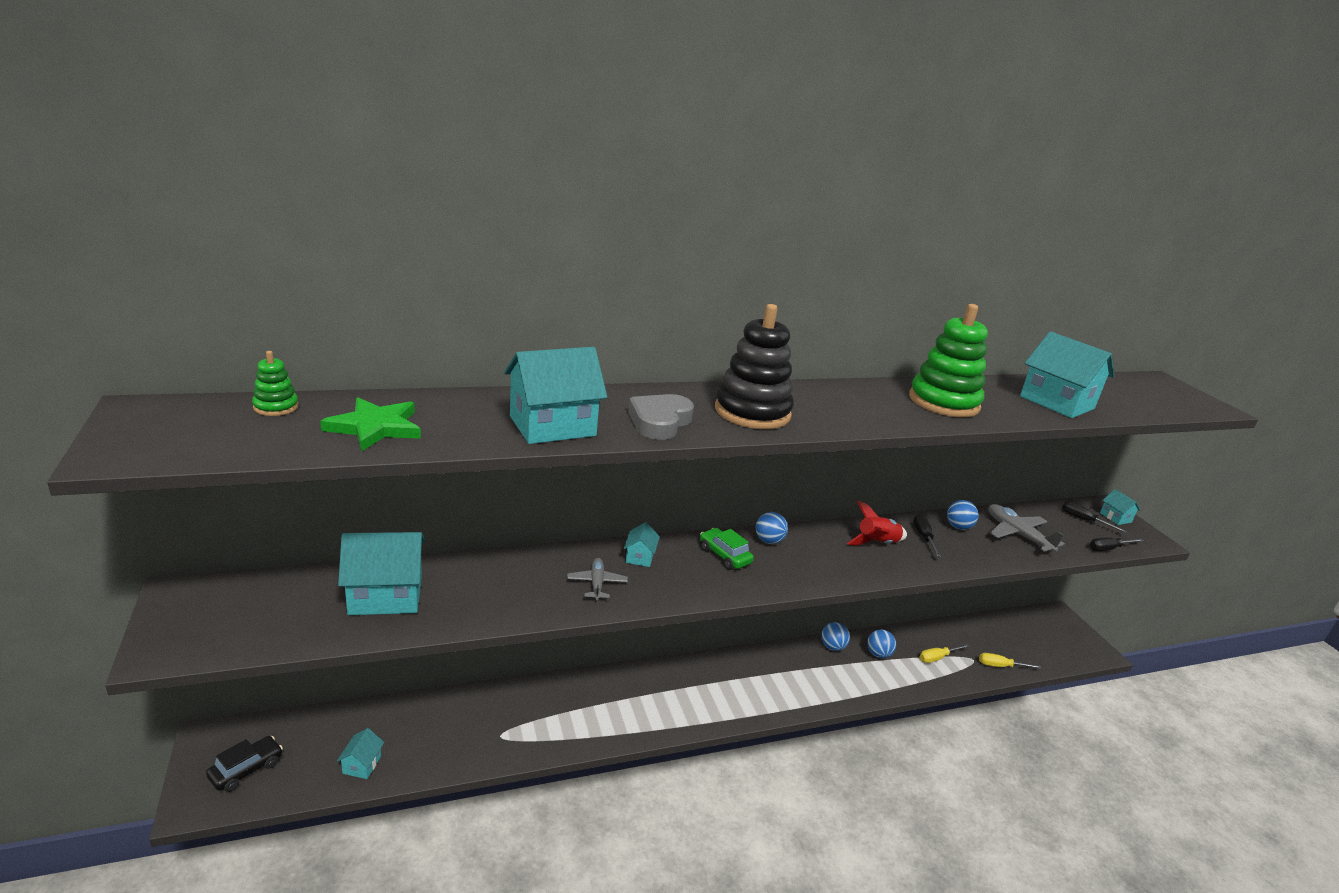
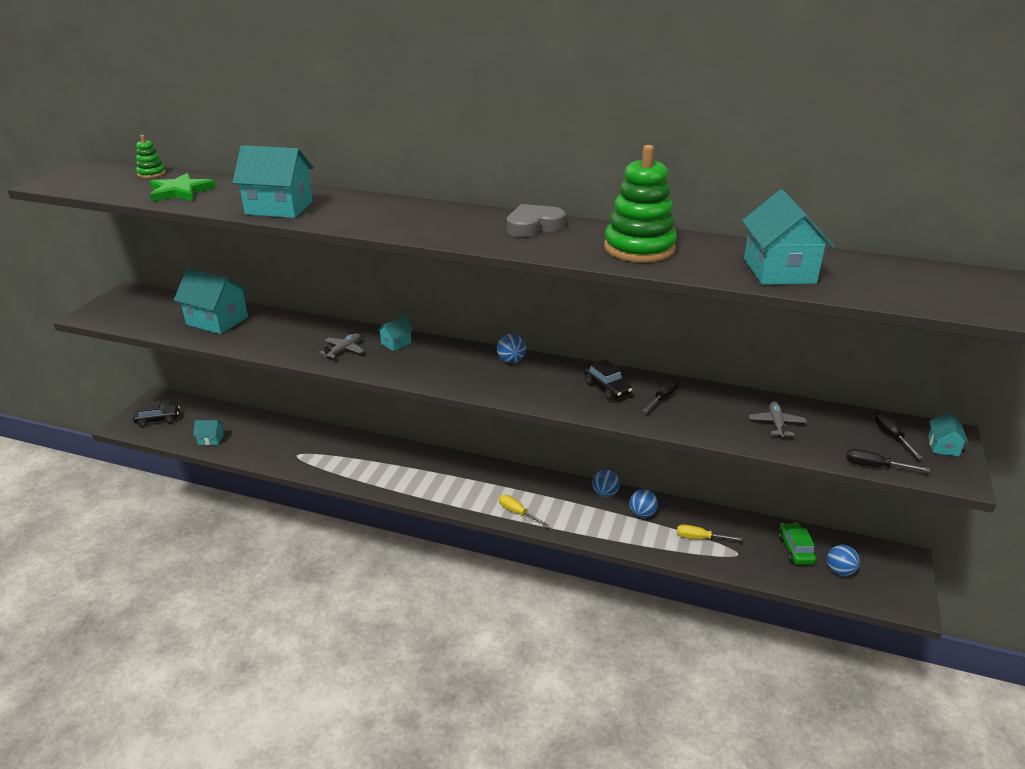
camera: 40 degrees right, 5 degrees up
turquoise house [337,728,384,779] -> turquoise house turned 45 degrees clockwise [193,420,224,445]
grey heart [628,394,694,440] -> grey heart moved to [507,204,566,237]
green car [700,528,754,570] -> green car moved to [778,523,816,565]
black stacking toy [715,304,794,429] -> none
red rocket [847,501,907,546] -> black car [584,359,632,400]
blue ball [947,500,979,530] -> blue ball moved to [827,545,860,576]
yellow screwdriver [979,653,1042,669] -> yellow screwdriver moved to [499,495,549,527]
grey plane [988,504,1065,552] -> grey plane [749,401,806,438], size x0.64

